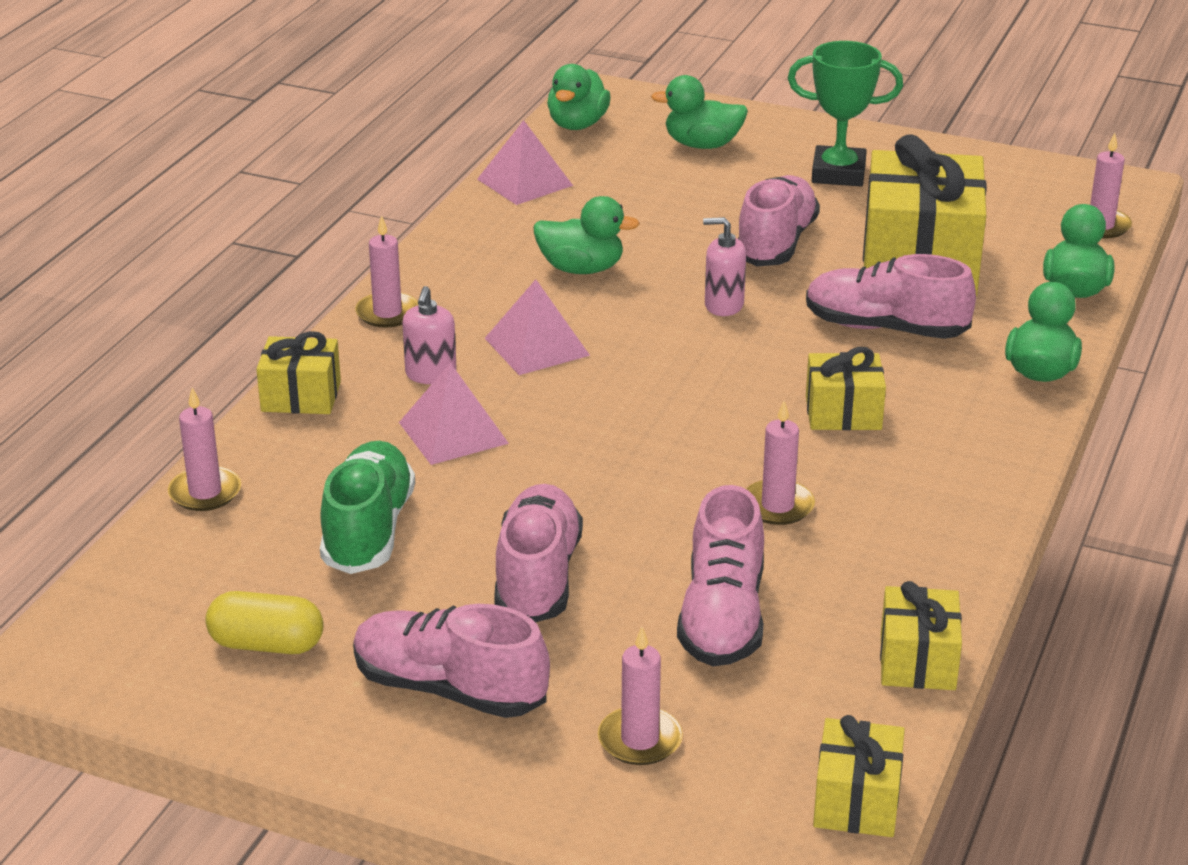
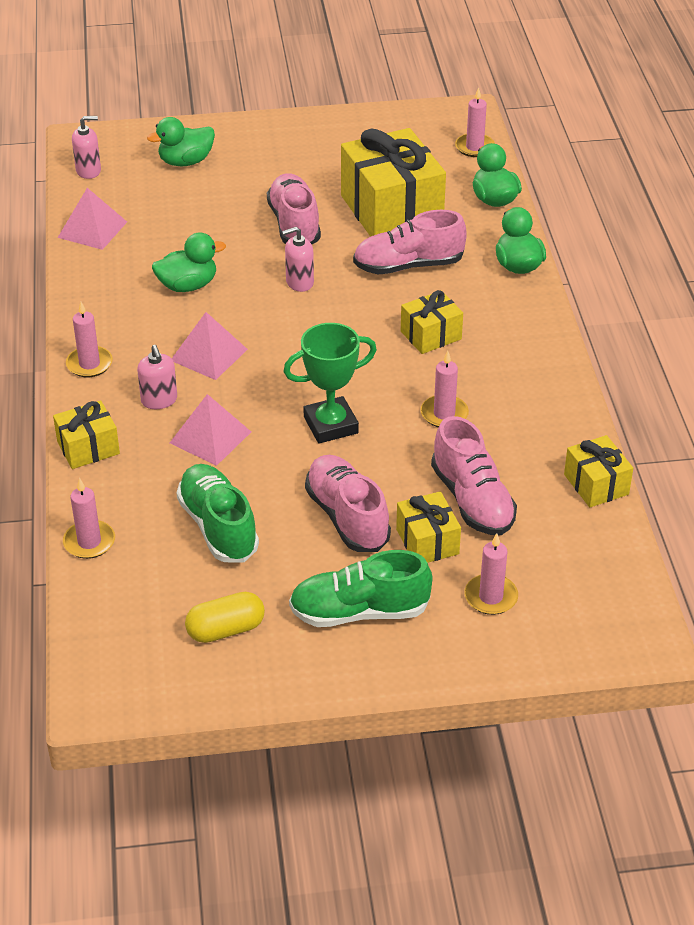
camera: 30 degrees left, 10 degrees up
pink shoe [353,604,550,718] -> green shoe [289,550,432,627]
green duck [547,64,611,130] -> pink soap dispenser [72,116,101,179]
green trophy [788,41,903,186] -> green trophy moved to [283,323,377,444]
yellow gift [813,715,905,837] -> yellow gift moved to [396,491,461,563]

